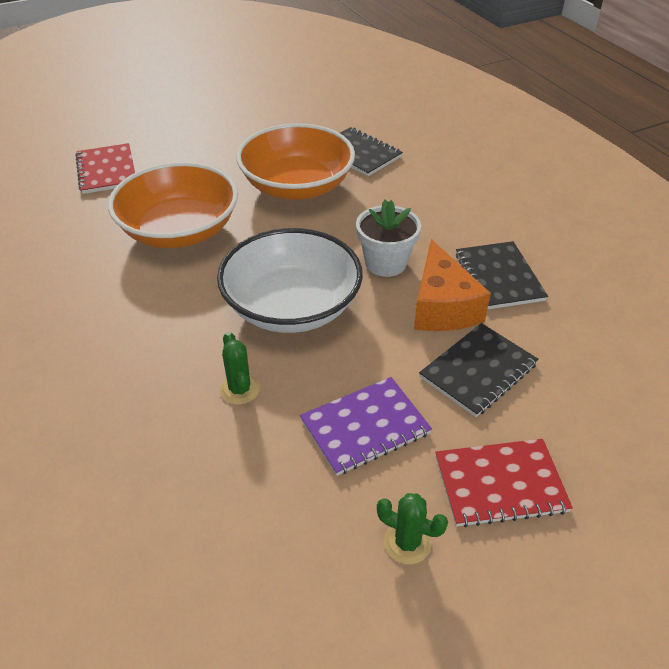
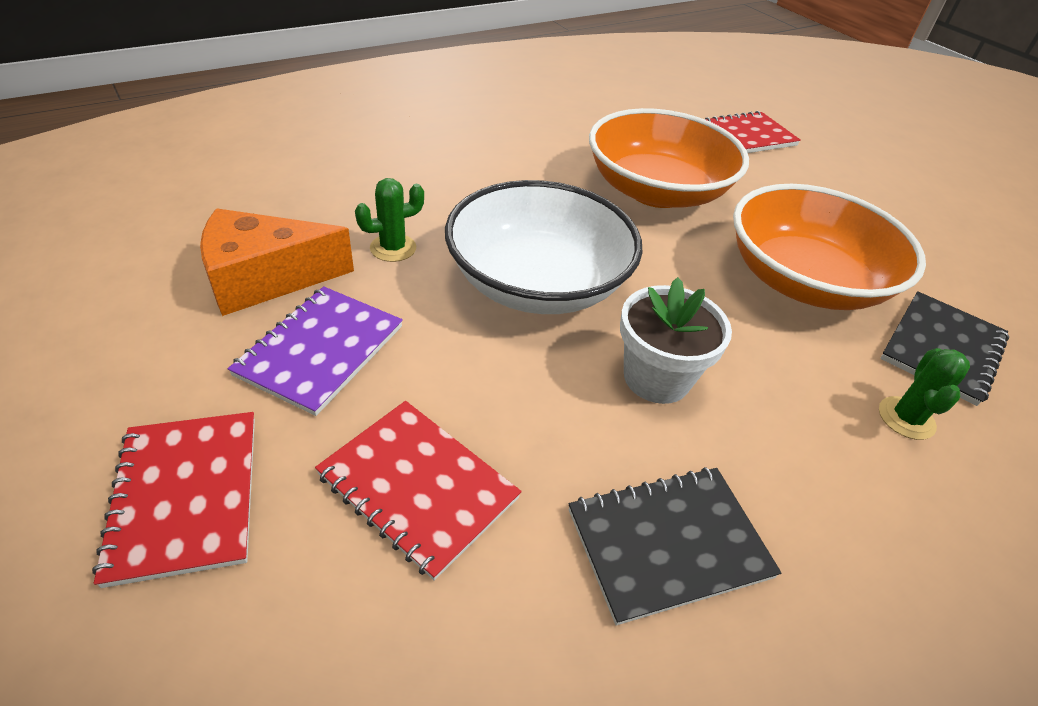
camera: 80 degrees right, 0 degrees up
purple notebook [300,377,432,476] -> purple notebook turned 60 degrees clockwise [228,286,403,416]
green cactus [377,493,448,564] -> green cactus moved to [879,348,970,440]
orange cheese [414,239,491,331] -> orange cheese moved to [200,208,354,316]
black notebook [419,323,539,417] -> red notebook [315,401,522,580]

